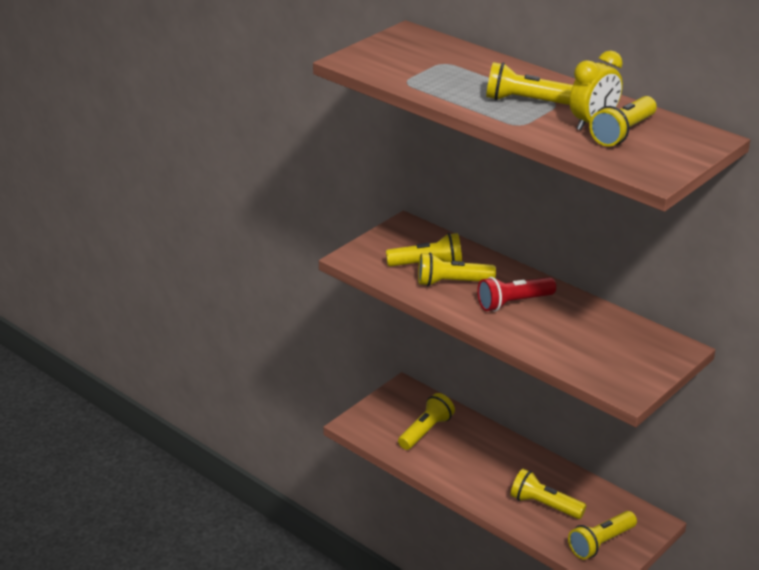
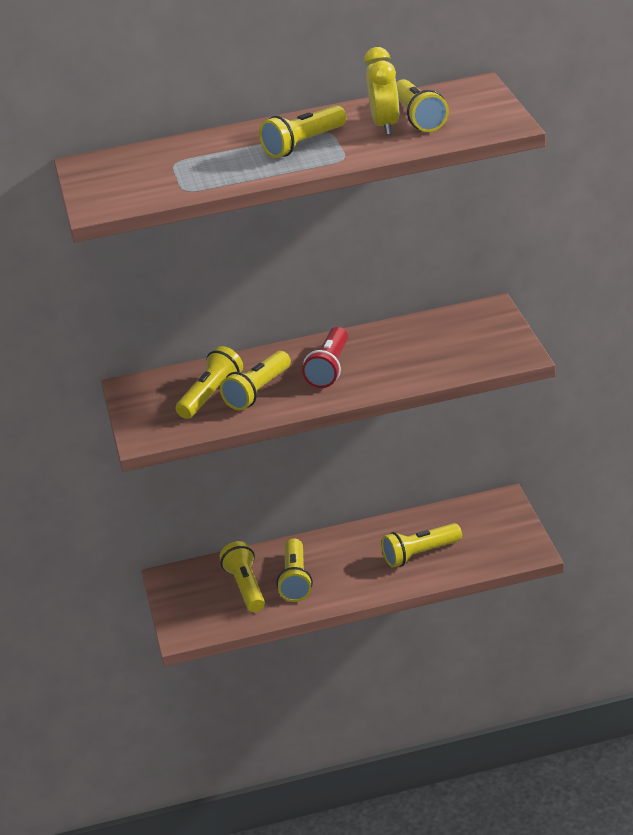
camera: 50 degrees left, 0 degrees up
yellow flashlight [568,511,637,560] -> yellow flashlight moved to [276,538,313,602]

